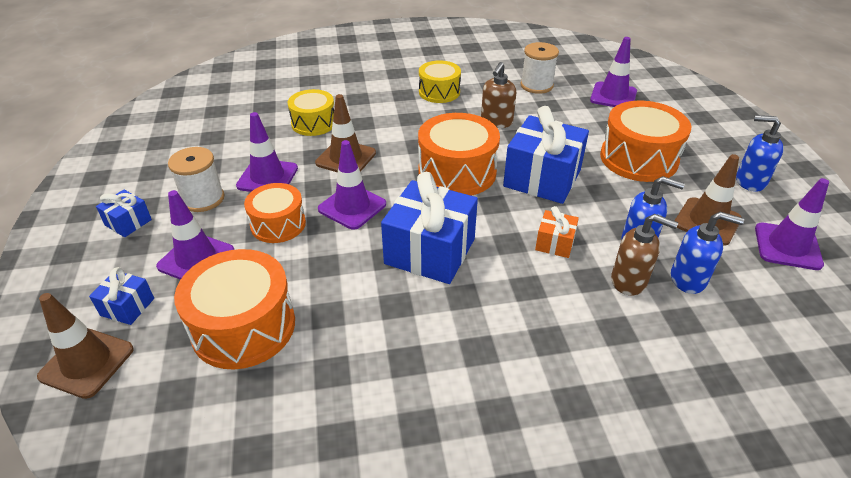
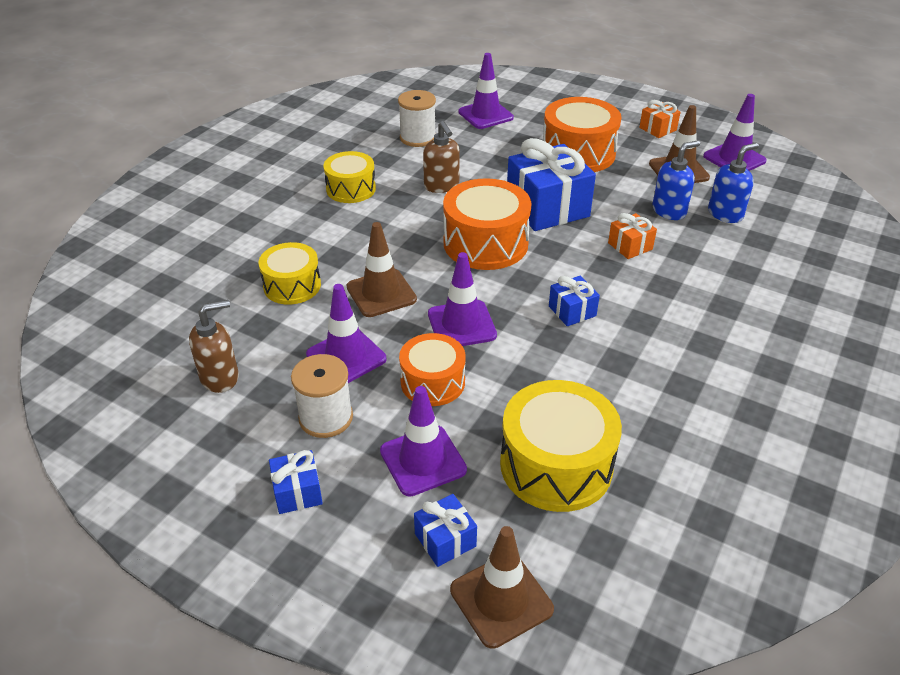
camera: 50 degrees left, 0 degrees up
orange drum [174,249,295,369] -> yellow drum [500,380,622,512]
blue gift [381,172,478,284] -> blue gift [549,276,600,326], size x0.48
brown soap dispenser [611,214,678,296] -> brown soap dispenser moved to [189,300,239,393]
blue soap dispenser [736,115,784,192] -> orange gift [639,100,681,138]

